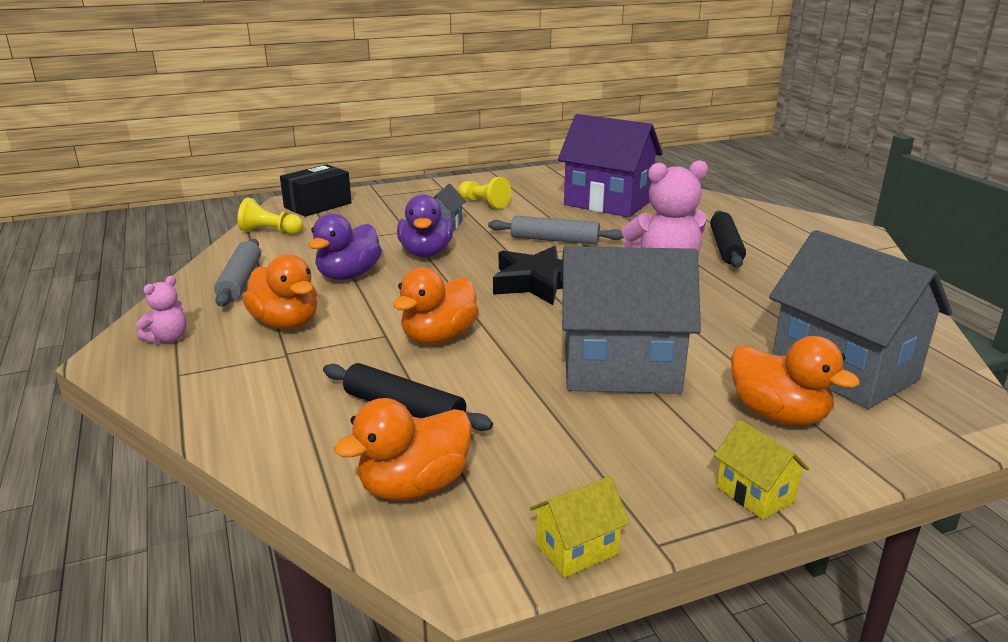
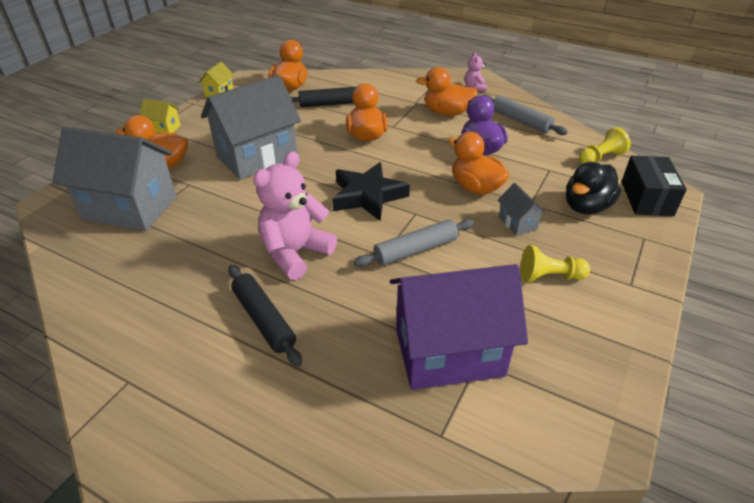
camera: 140 degrees right, 15 degrees up
purple duck [397,194,453,257] -> orange duck [448,132,510,195]
none -> black duck [566,162,622,214]

